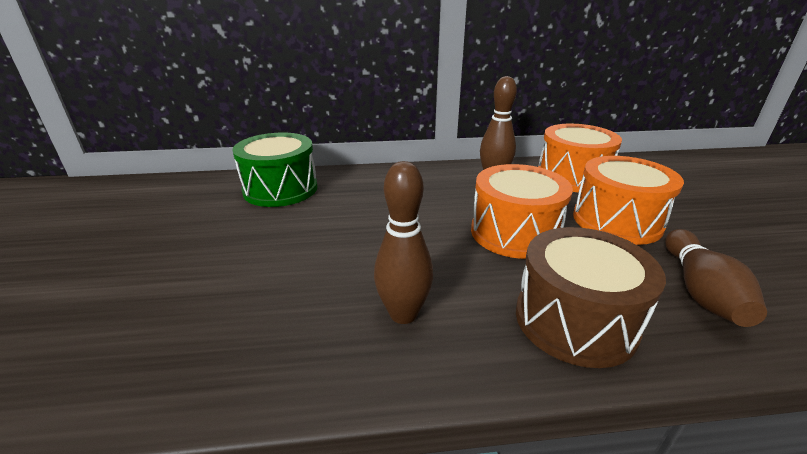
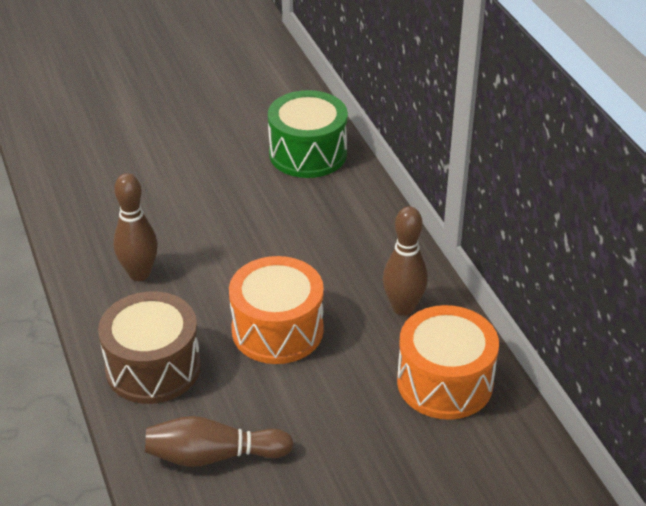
camera: 75 degrees right, 10 degrees up
orange drum [573,156,684,245] -> none

